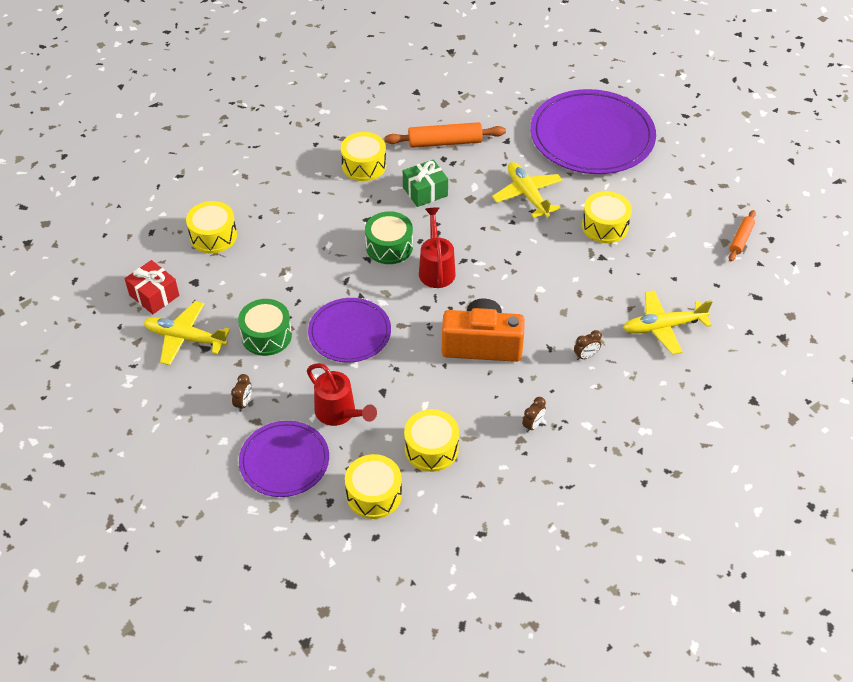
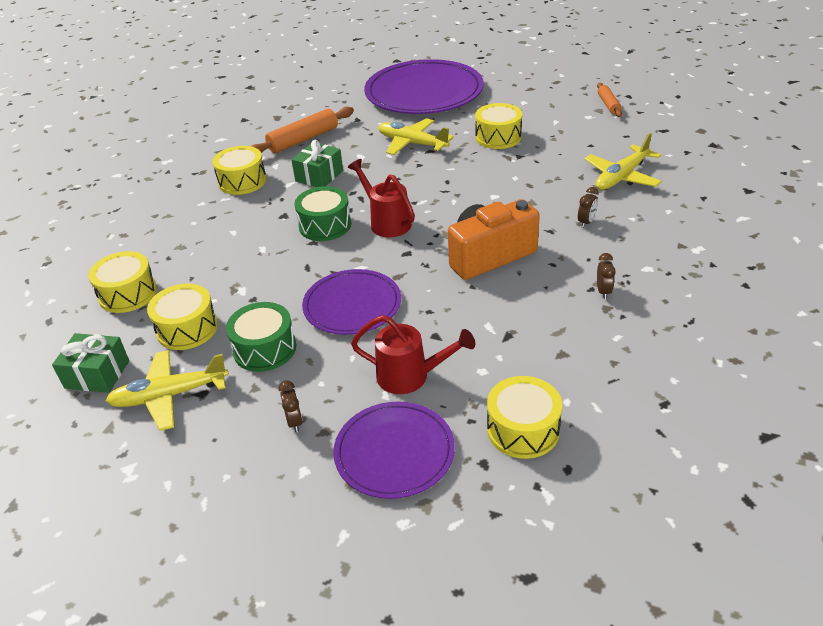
camera: 30 degrees left, 10 degrees down
red gift [124,260,179,314] -> green gift [52,333,129,393]
yellow drum [404,409,459,472] -> yellow drum moved to [147,284,218,350]

